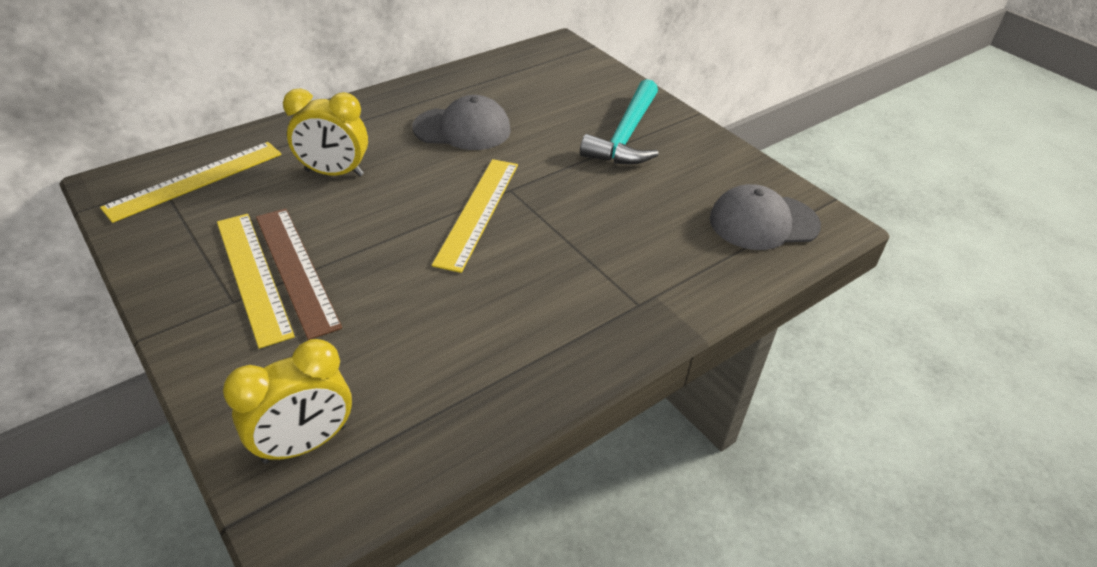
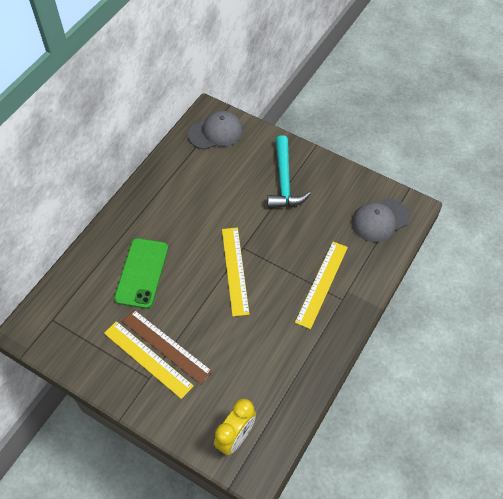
camera: 20 degrees left, 15 degrees up
yellow ruler [100,142,282,223] -> yellow ruler moved to [295,242,348,329]
yellow clock [283,88,368,176] -> green phone [114,238,168,309]
grey cap [412,95,511,150] -> grey cap moved to [188,111,243,150]

